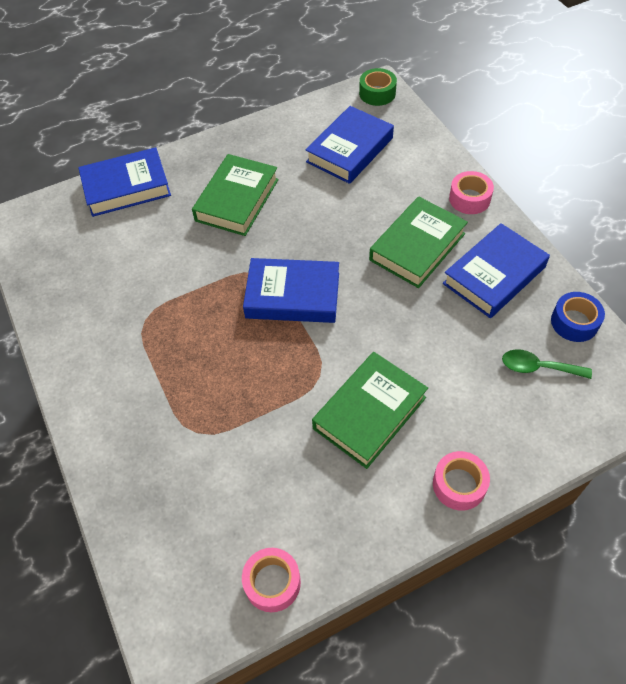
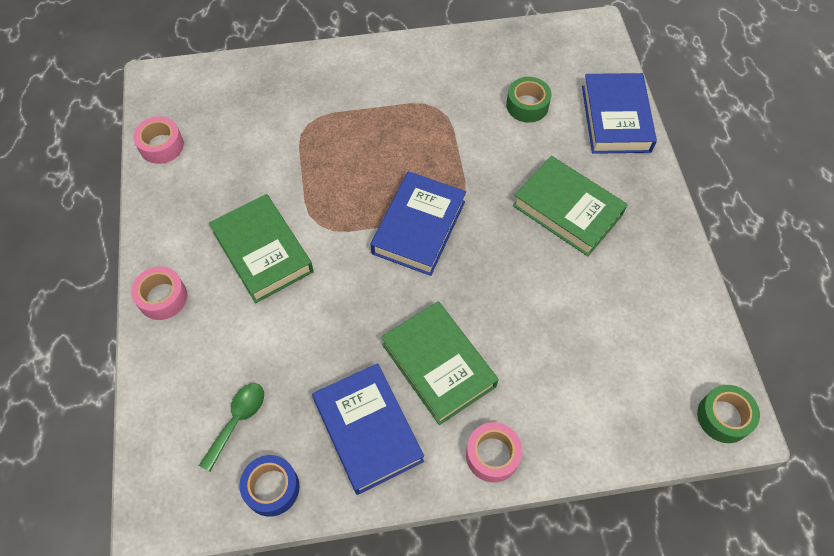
camera: 105 degrees right, 5 degrees up
blue book [306,106,394,184] -> none
none -> green tape [506,77,552,123]

